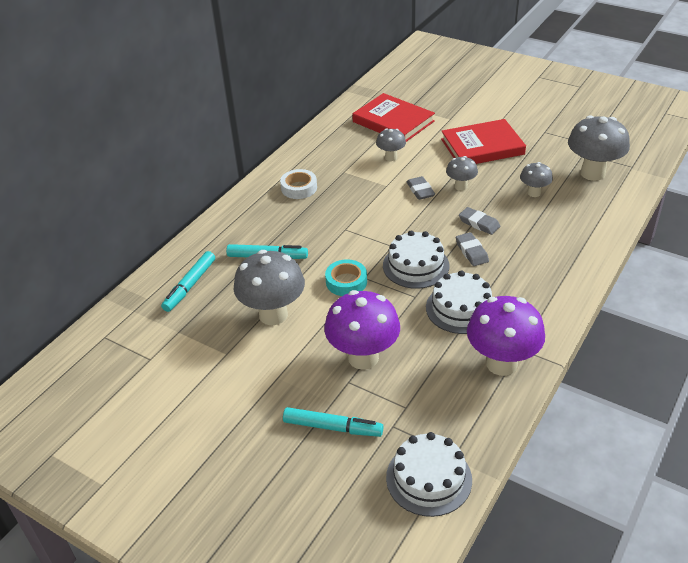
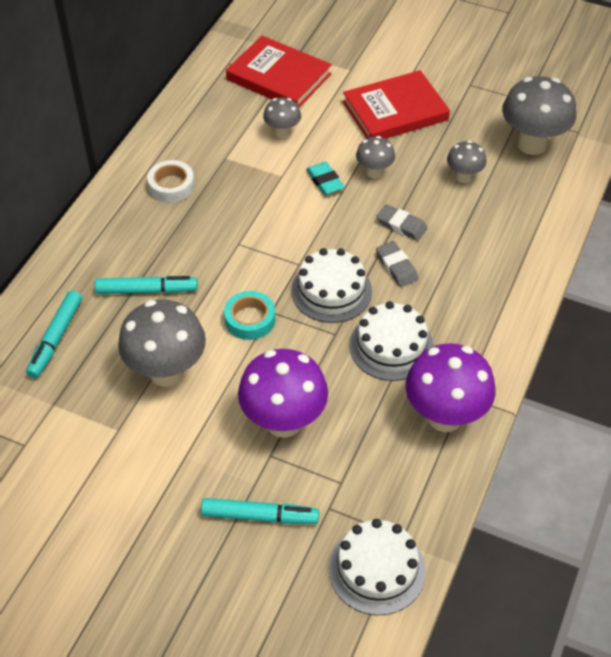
camera: 10 degrees left, 10 degrees up
grey eraser [406,176,435,200] -> turquoise eraser [306,162,345,195]

